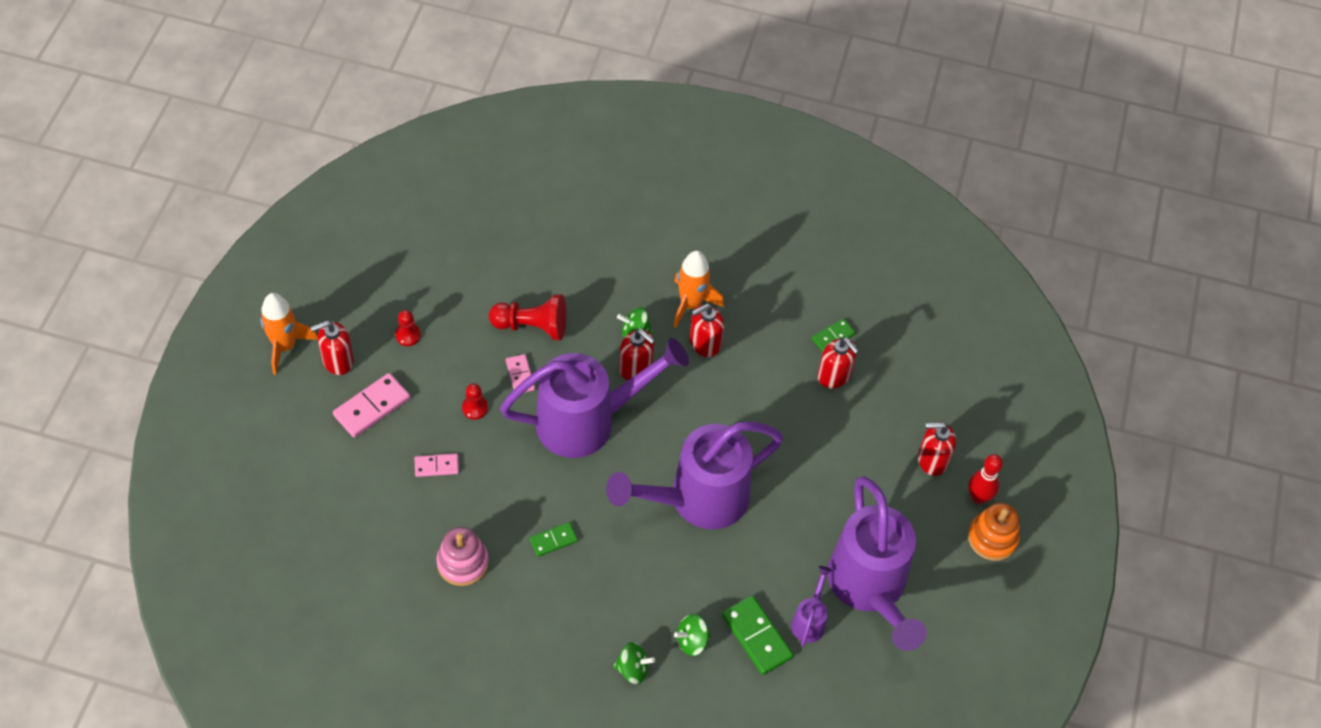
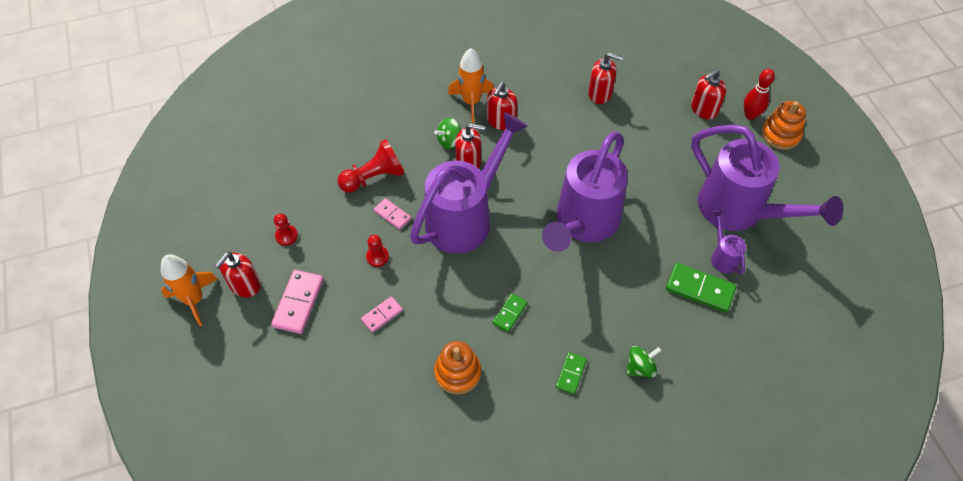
camera: 30 degrees left, 0 degrees up
pink stacking toy [436,527,489,586] -> orange stacking toy [434,341,481,394]
green spinning top [674,614,711,656] -> none
green domino [812,319,856,352] -> green domino moved to [556,352,587,394]

